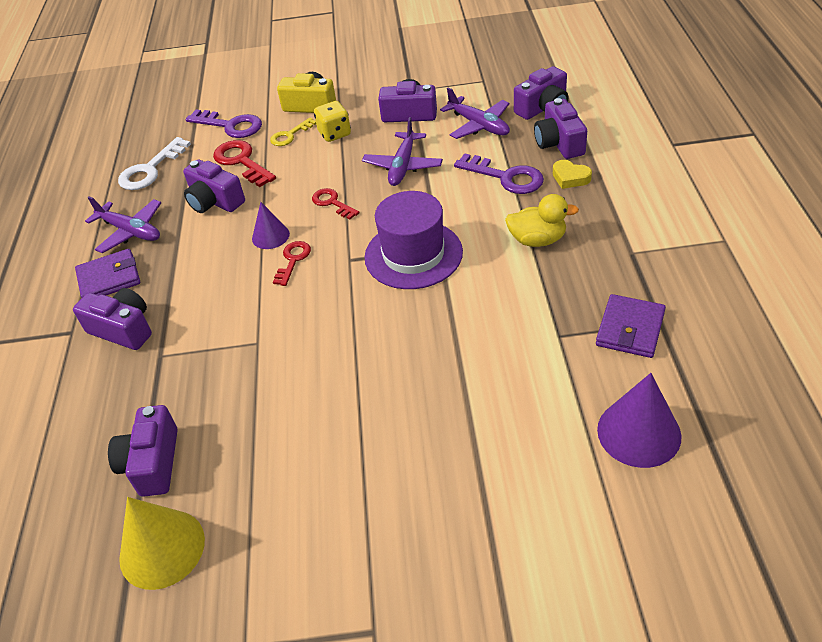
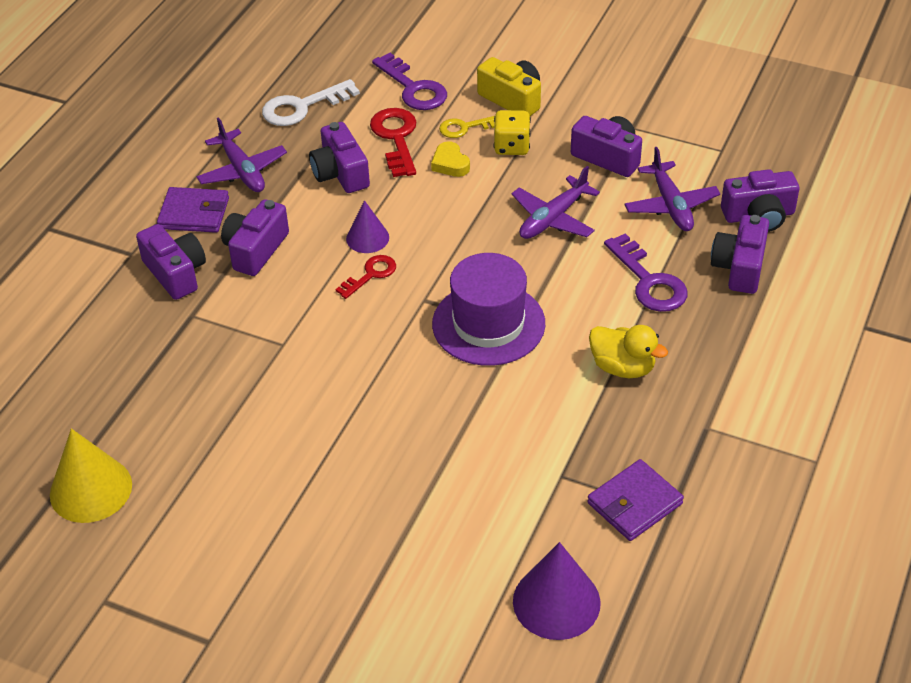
camera: 25 degrees right, 0 degrees up
purple camera [108,405,178,497] -> purple camera moved to [221,199,289,276]
red key [312,188,359,220] -> none
yellow heart [553,160,592,189] -> yellow heart moved to [431,141,470,177]

